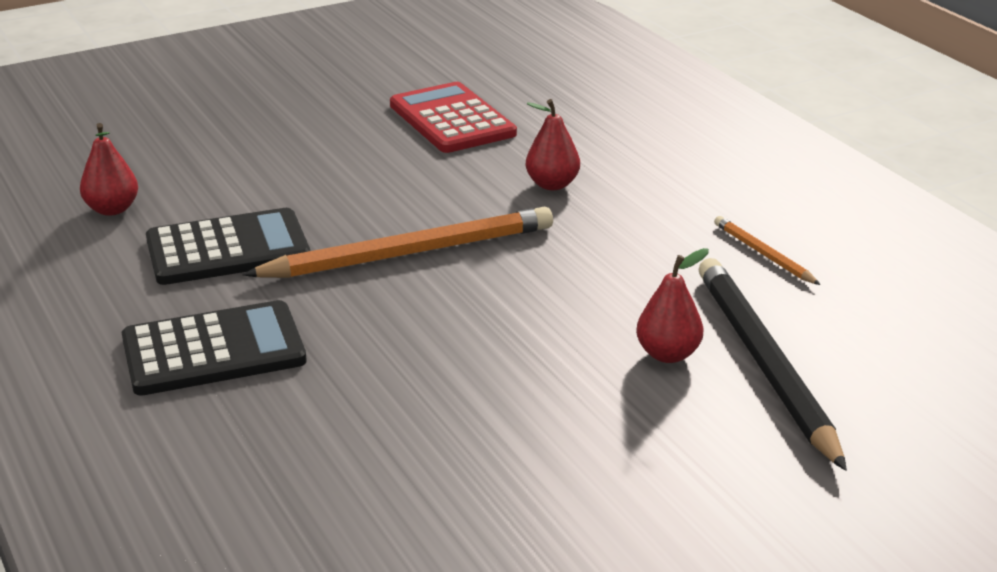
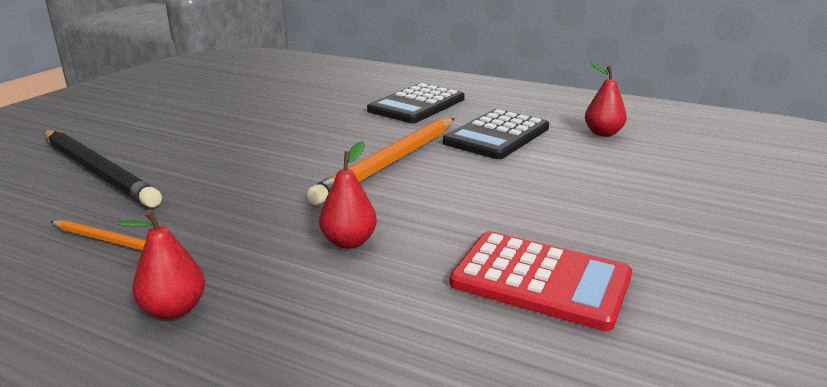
camera: 145 degrees right, 5 degrees down
red pear [636,248,709,363] -> red pear moved to [118,209,205,319]

